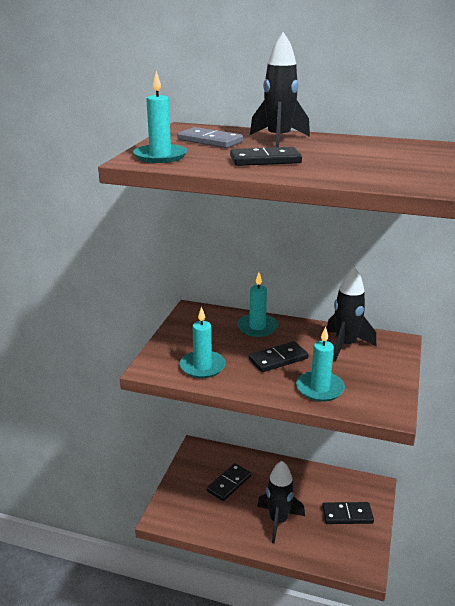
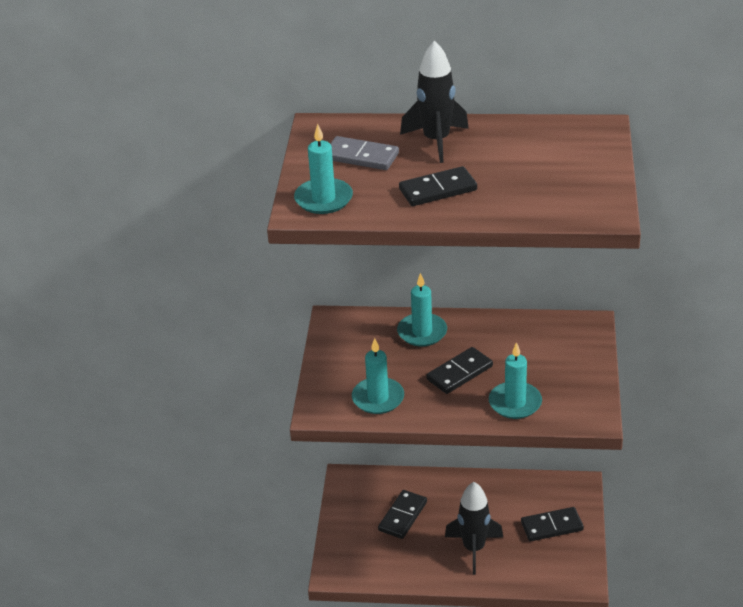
camera: 10 degrees left, 10 degrees up
black rocket [327,267,376,361] -> none

